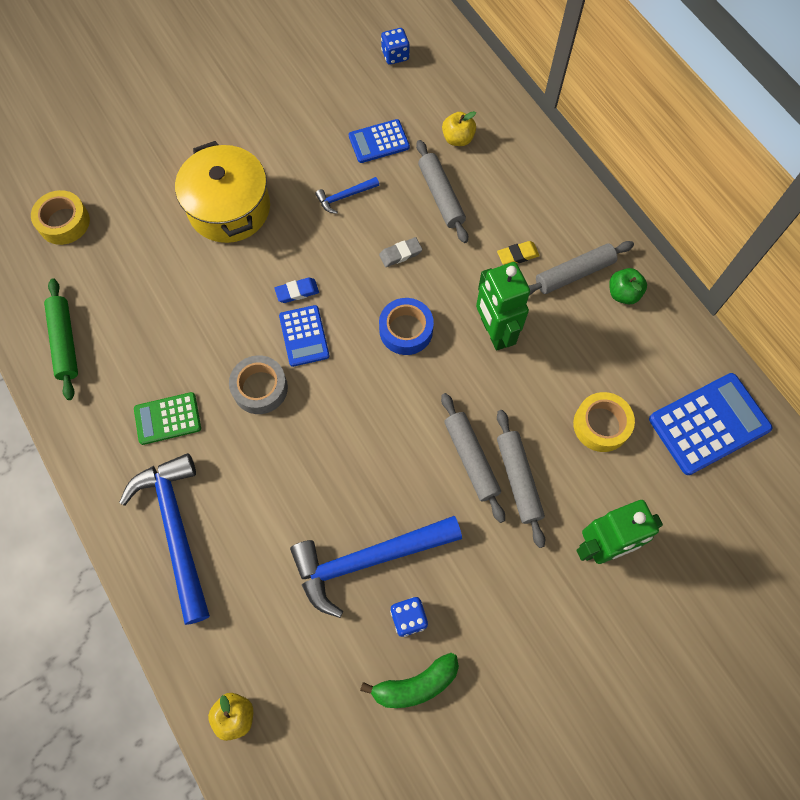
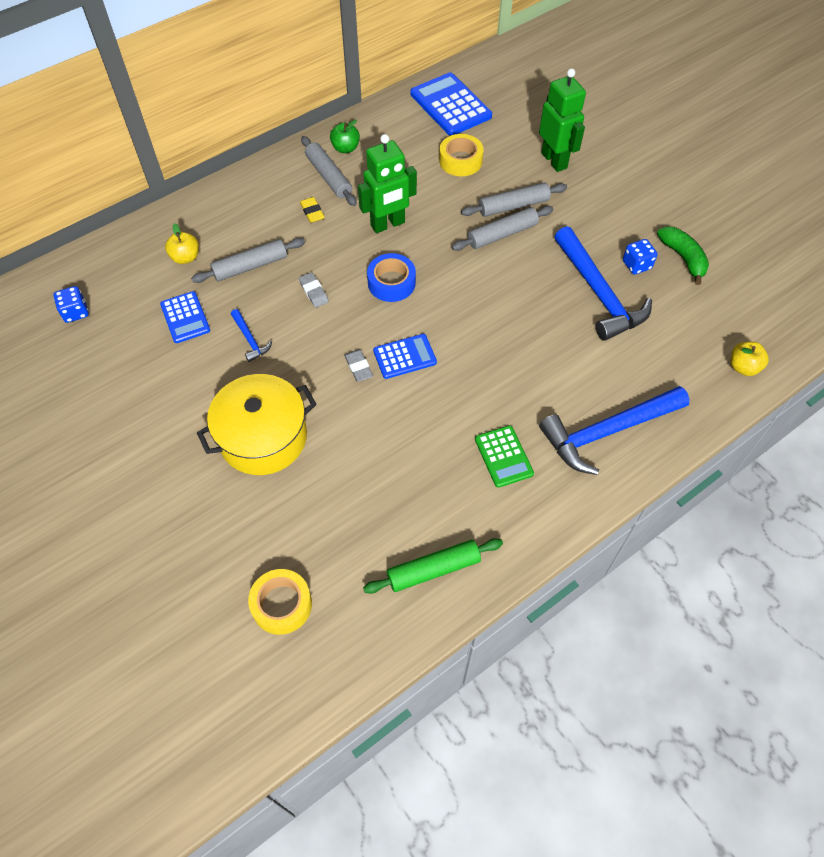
camera: 95 degrees left, 10 degrees down
grey tape [229,355,288,414] -> none
blue eraser [274,278,319,303] -> grey eraser [344,350,373,382]

